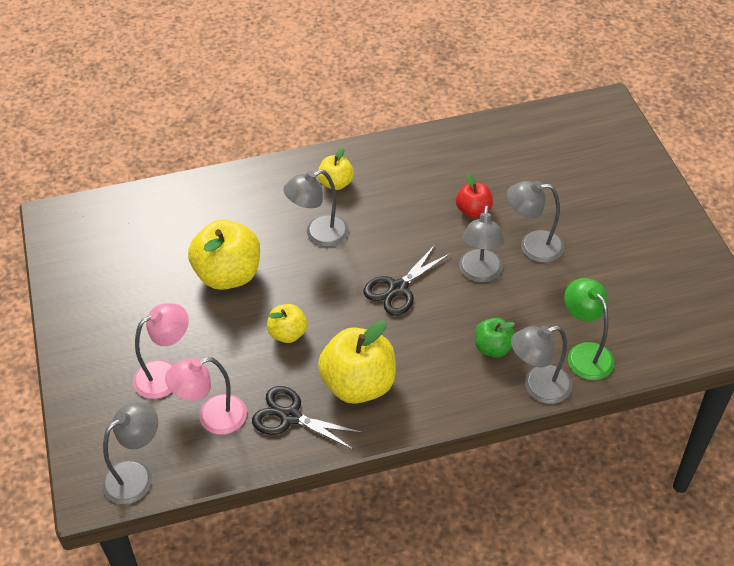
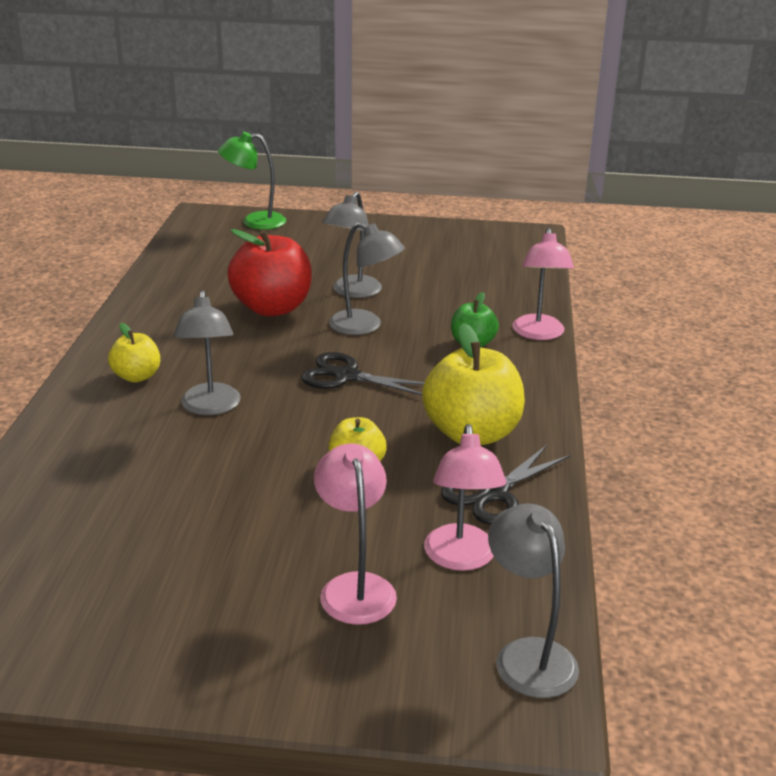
camera: 70 degrees left, 20 degrees down
yellow apple [188,220,260,290] -> none
black scissors [363,244,451,316] -> black scissors turned 135 degrees clockwise [301,352,425,395]
red apple [456,174,493,218] -> red apple [228,229,312,316], size x1.84
grey lamp [511,326,572,404] -> pink lamp [512,228,574,340]
green lamp [564,278,614,380] -> green lamp moved to [218,132,286,230]

